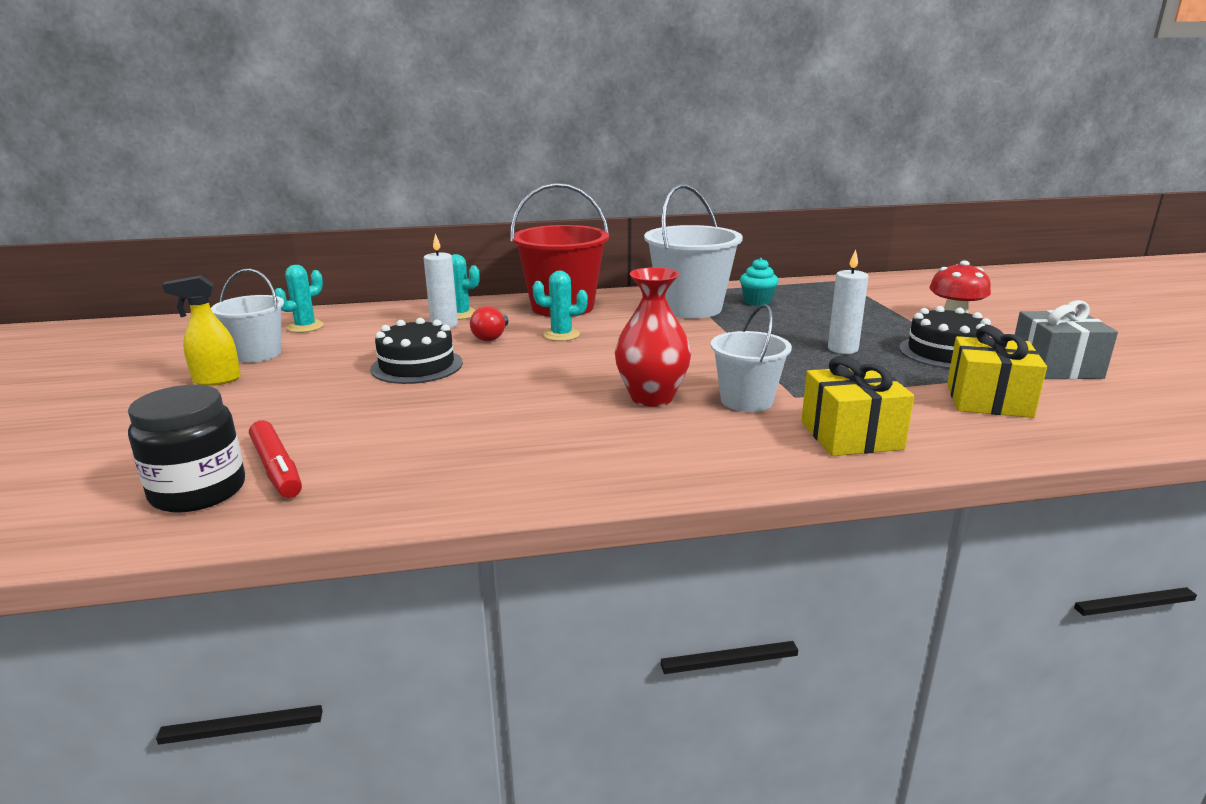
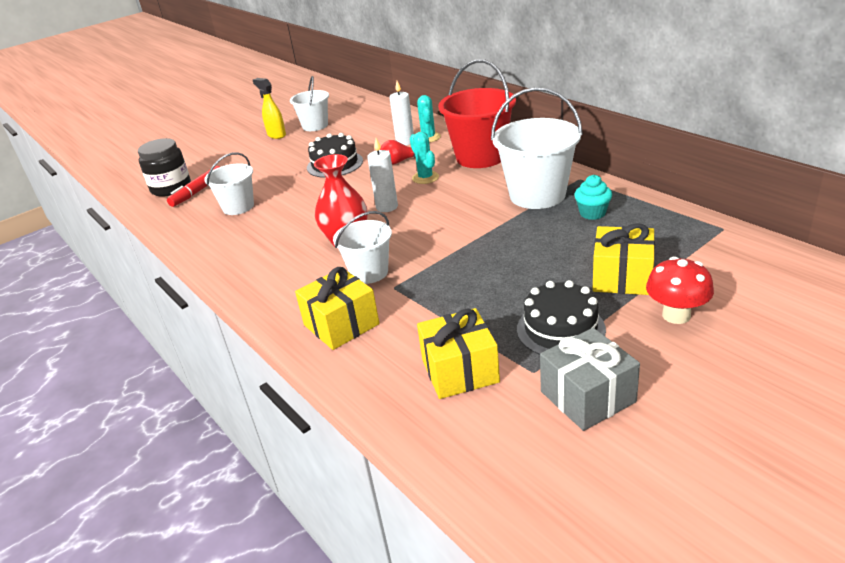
camera: 65 degrees right, 10 degrees up
turquoise cactus [275,265,324,333] -> none
white candle [828,249,869,354] -> white candle moved to [367,138,398,212]
none -> white bucket [204,152,254,215]
none -> yellow gift [593,223,655,295]

